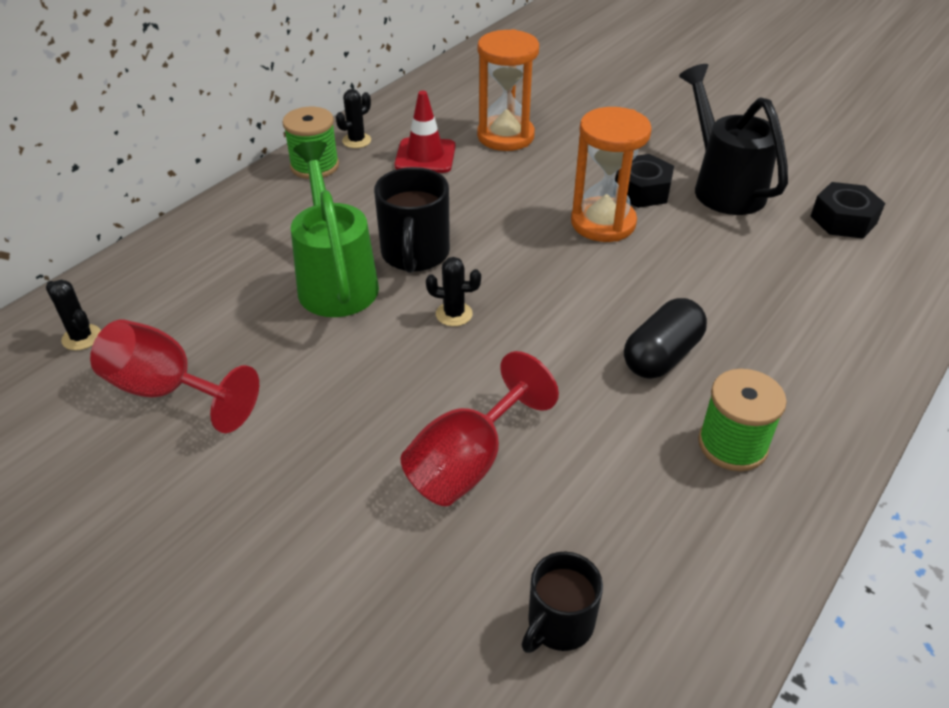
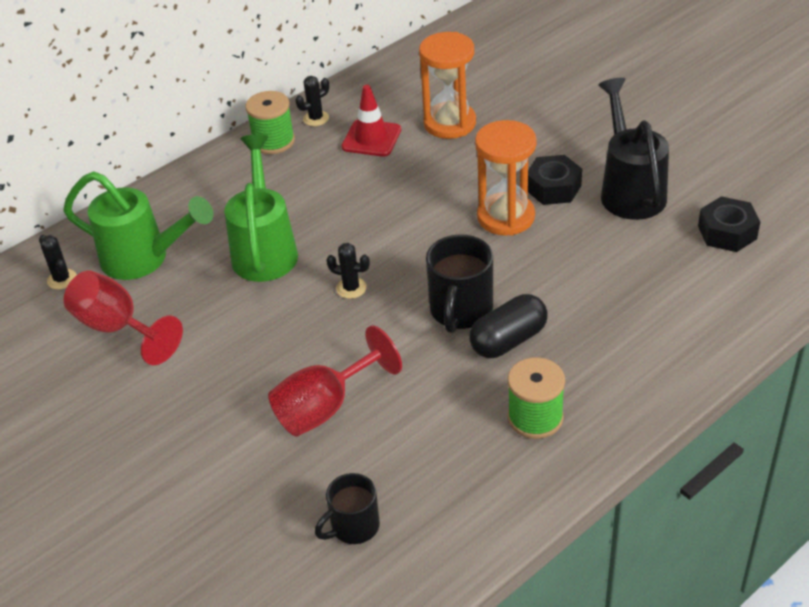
camera: 15 degrees right, 0 degrees up
black mug [374,167,450,273] -> black mug moved to [426,234,493,333]
none -> green watering can [63,171,214,280]

